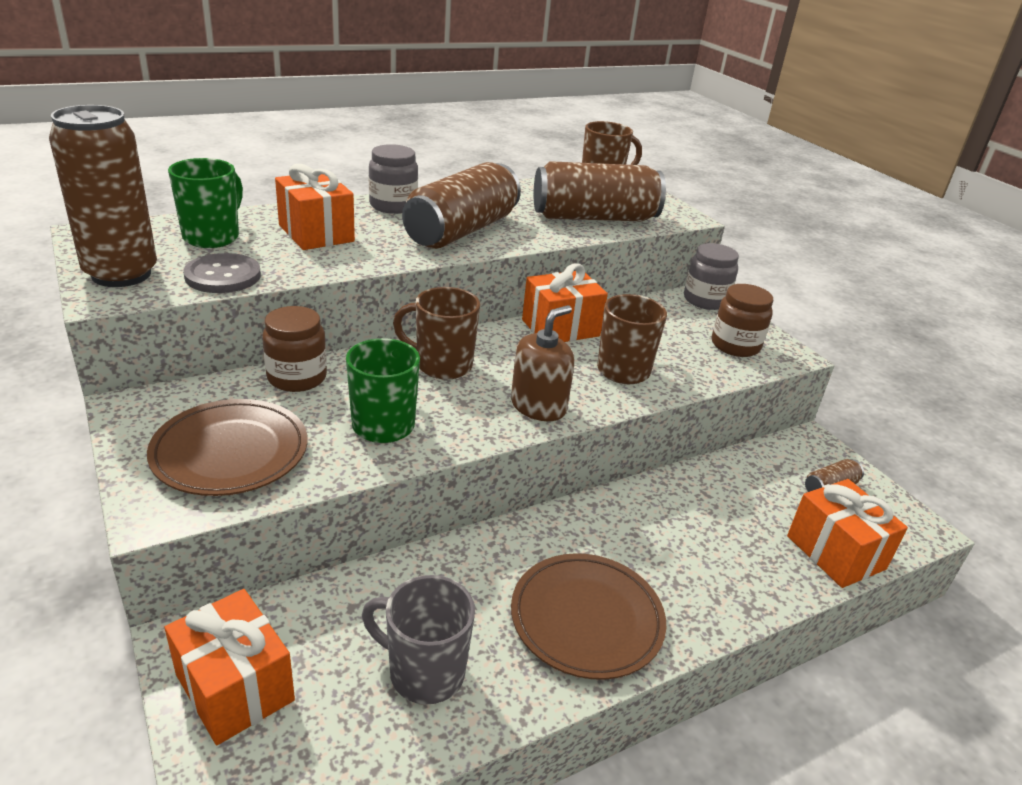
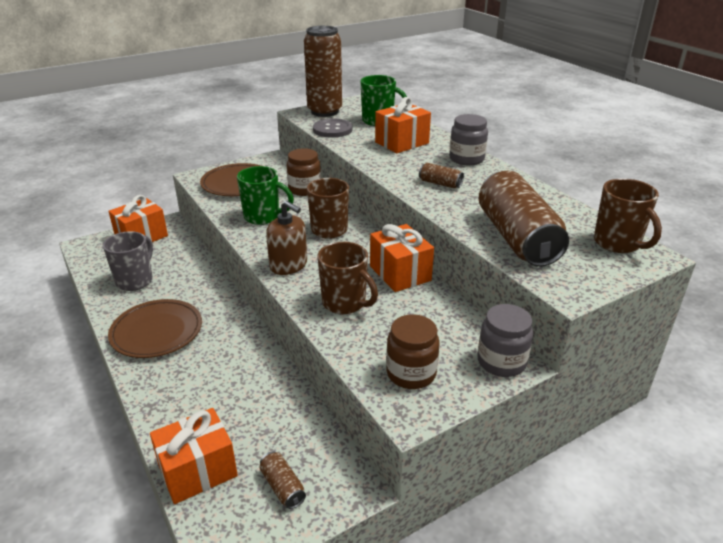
camera: 90 degrees right, 0 degrees up
brown can [402,162,521,249] -> brown can [419,163,464,188], size x0.42

